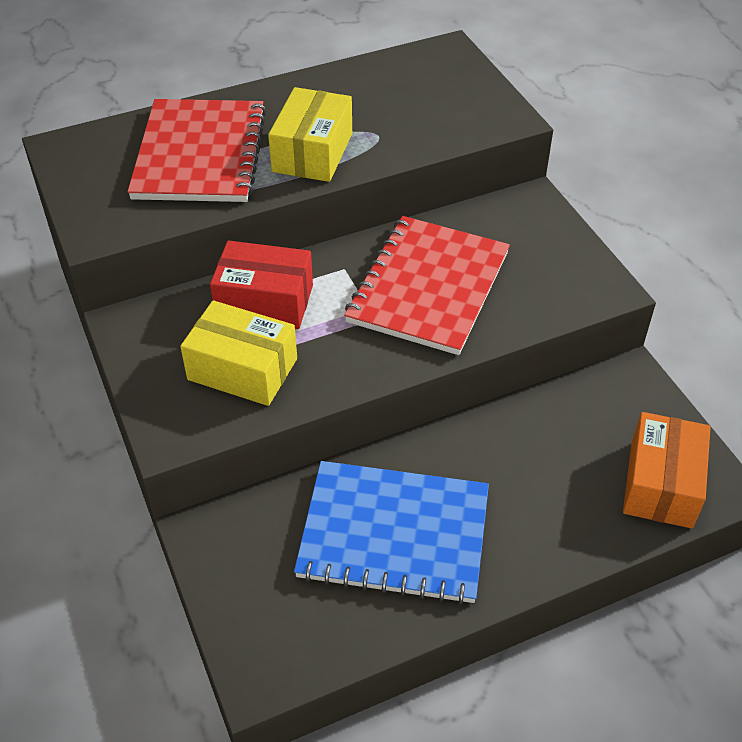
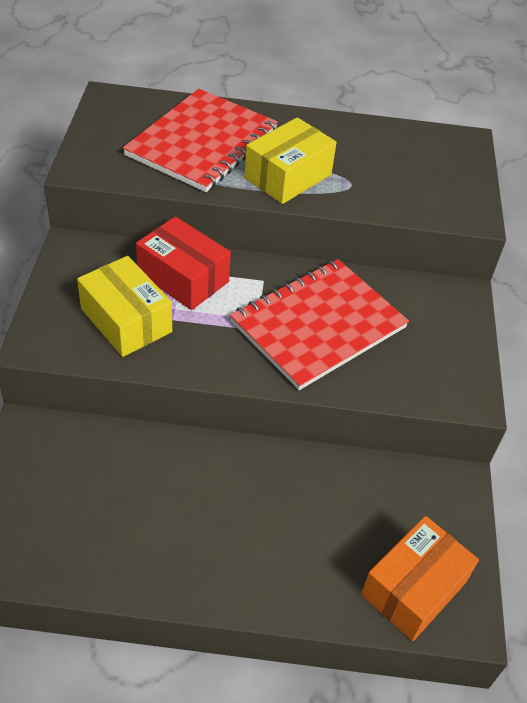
camera: 25 degrees right, 0 degrees up
blue notebook [294,461,489,604] -> none

